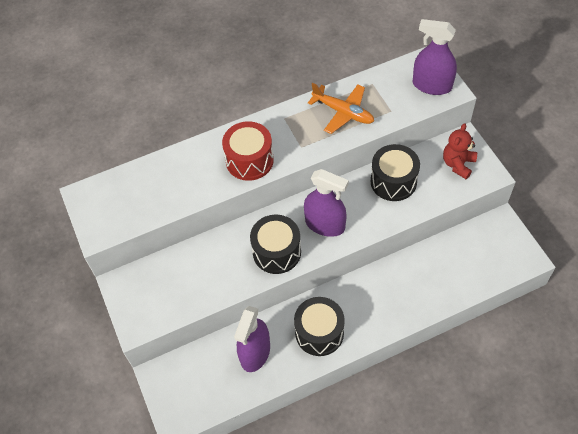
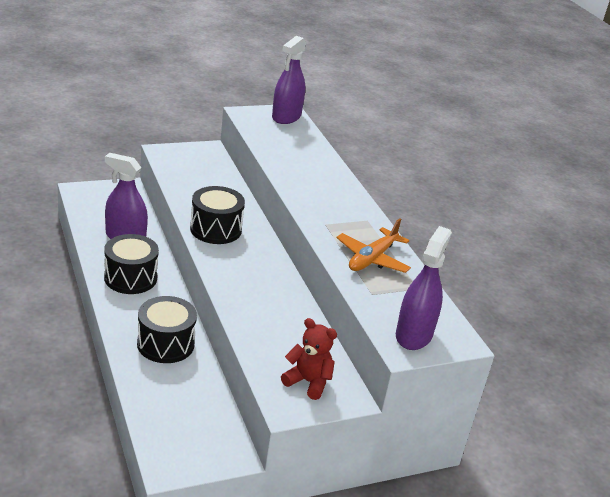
camera: 85 degrees right, 25 degrees down
red drum [222,121,274,181] -> none
purple spray bottle [304,169,349,237] -> purple spray bottle moved to [272,36,306,124]
black drum [371,144,420,201] -> black drum moved to [137,296,197,363]

